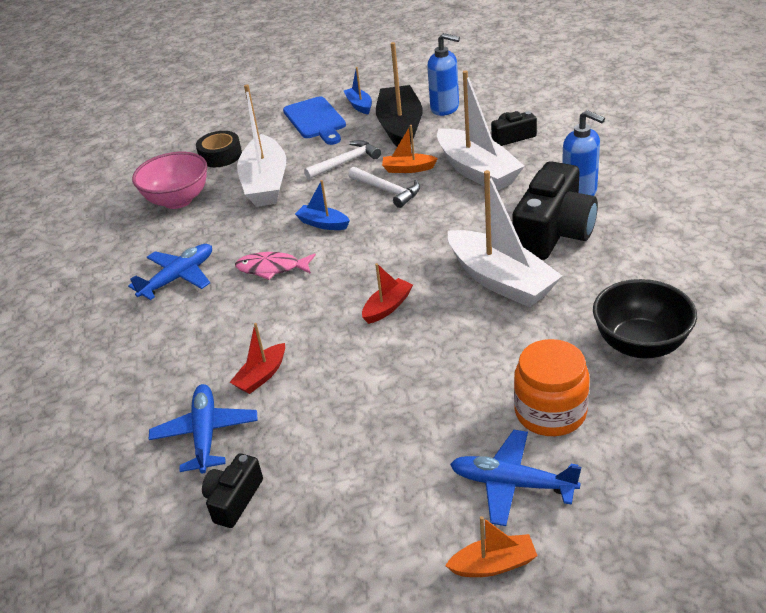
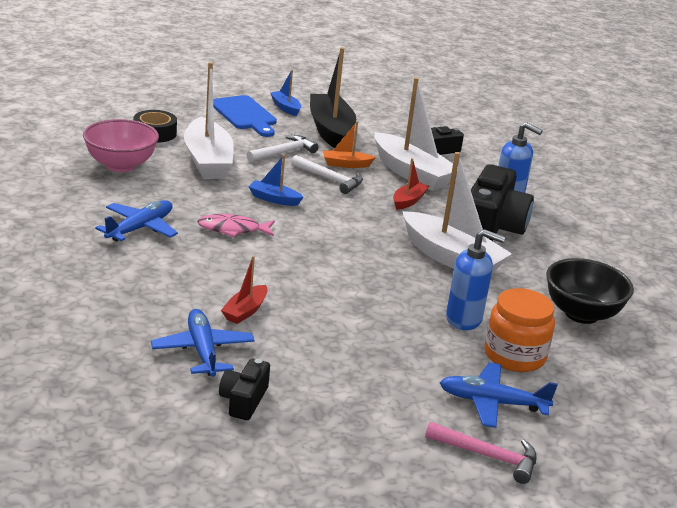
camera: 15 degrees left, 10 degrees down
red boat [362,263,413,324] -> red boat moved to [393,158,429,210]
blue soap dispenser [427,33,460,116] -> blue soap dispenser moved to [446,229,505,330]
orange boat [445,516,537,577] -> pink hammer [425,422,537,484]

